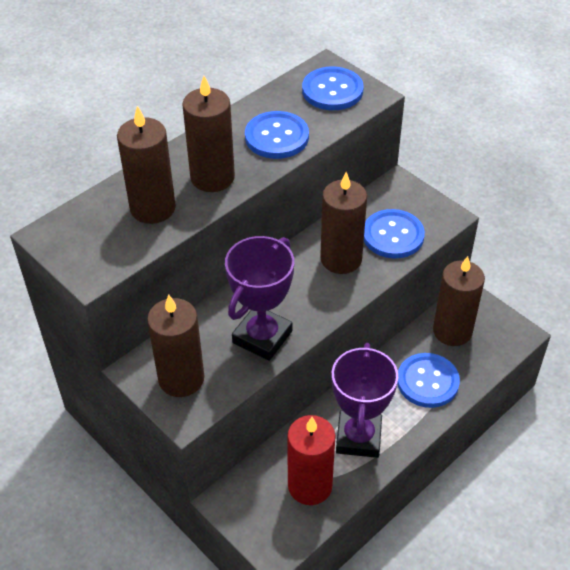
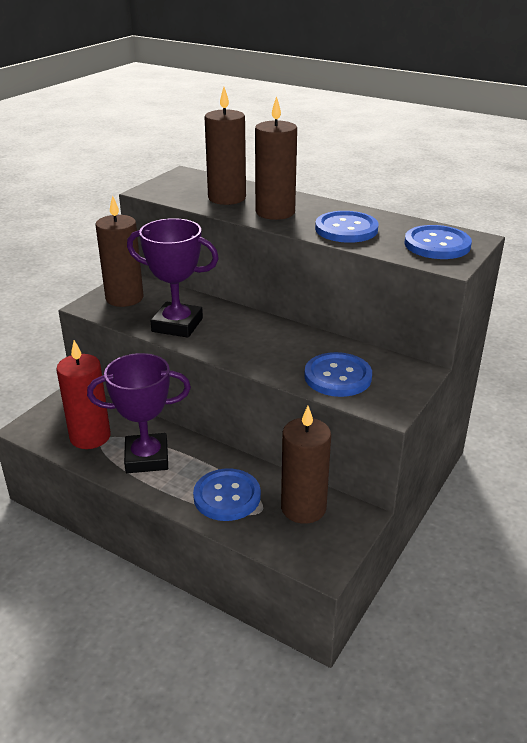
camera: 75 degrees right, 15 degrees down
brown candle [320,172,367,274] -> none

